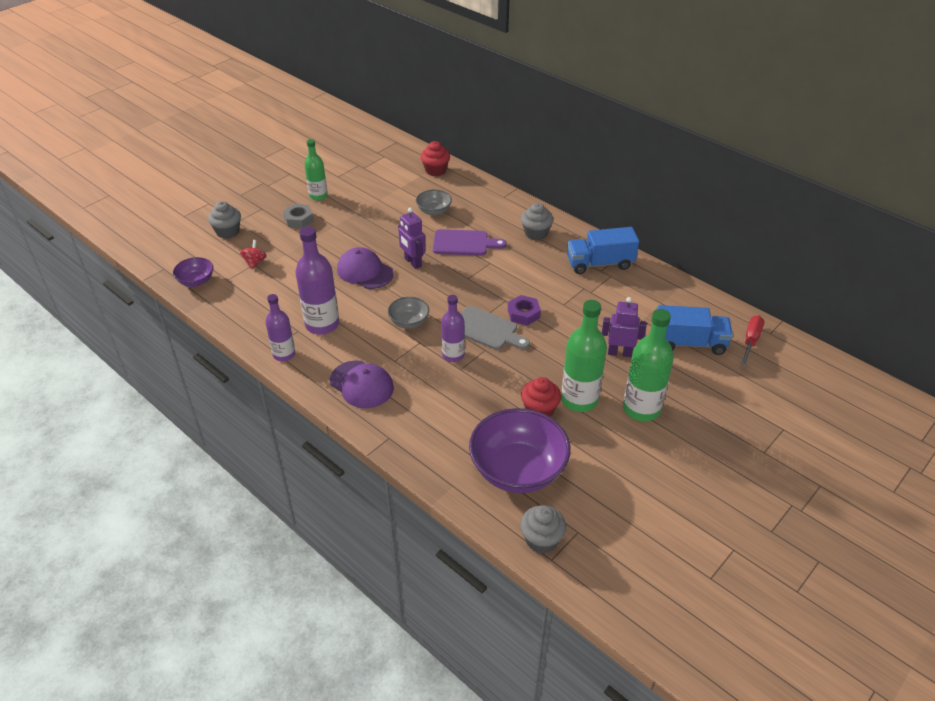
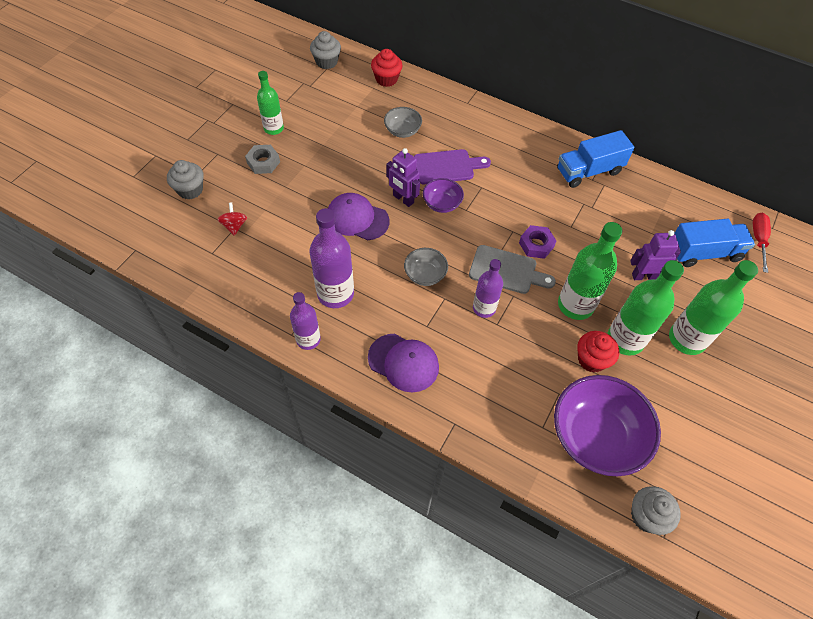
camera: 15 degrees left, 15 degrees up
purple bowl [173,257,213,287] -> purple bowl moved to [423,178,464,213]
grey cupcake [521,203,553,240] -> grey cupcake moved to [310,31,341,69]
none -> green bottle [558,222,622,320]

